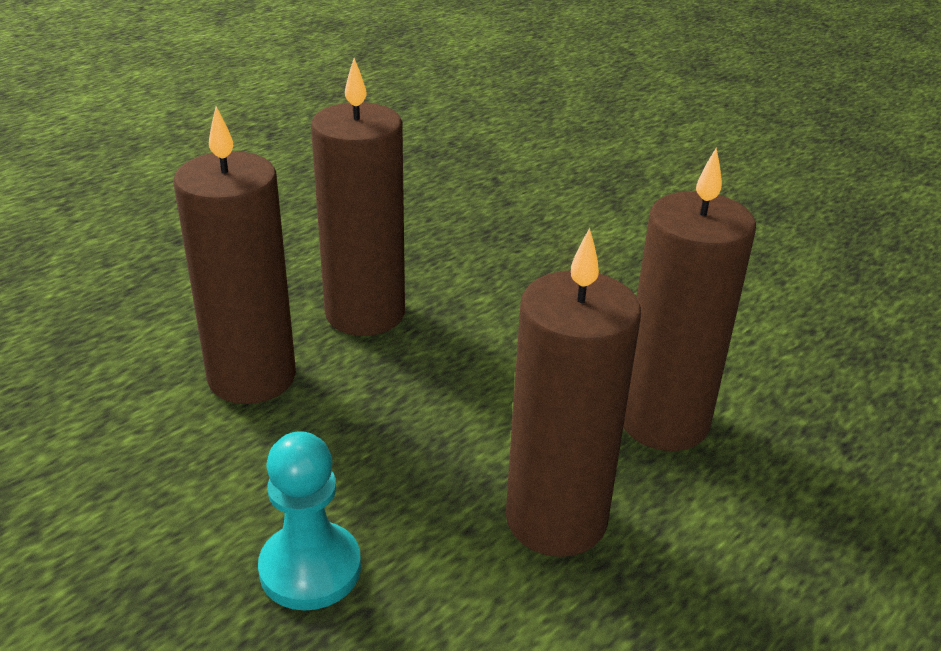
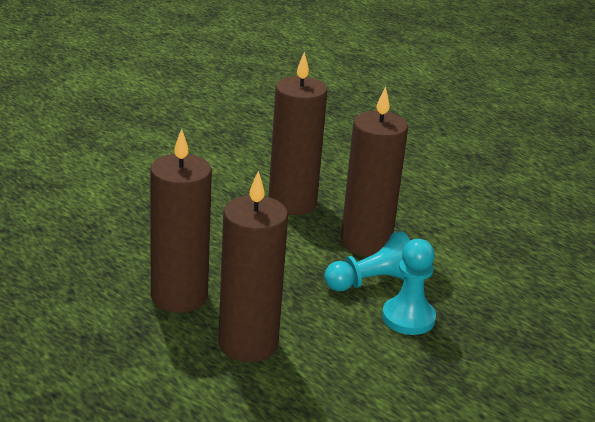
camera: 90 degrees left, 5 degrees down
none -> turquoise pawn [324,231,411,291]

